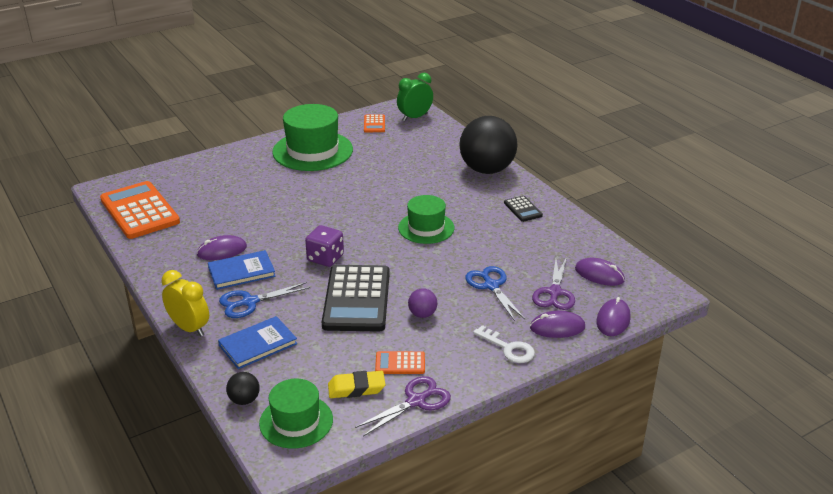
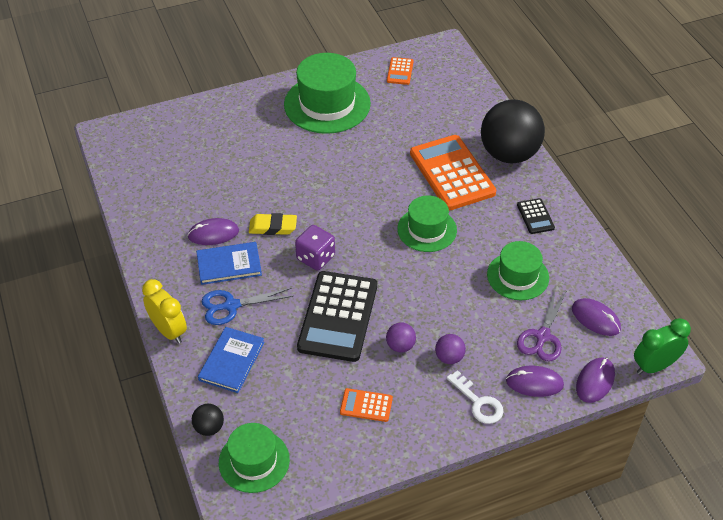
camera: 10 degrees right, 15 degrees up
orange calculator [100,181,180,239] -> orange calculator moved to [410,135,496,210]
blue book [218,316,297,369] -> blue book turned 45 degrees counterclockwise [198,327,265,393]
yellow eraser [328,371,385,398] -> yellow eraser moved to [249,213,297,235]
purple scissors [355,376,451,436] -> none
green clock [397,73,433,121] -> green clock moved to [634,318,691,375]
blue scissors [465,266,525,321] -> none
none -> purple ball [435,334,466,364]
none -> green hat [487,241,549,300]

